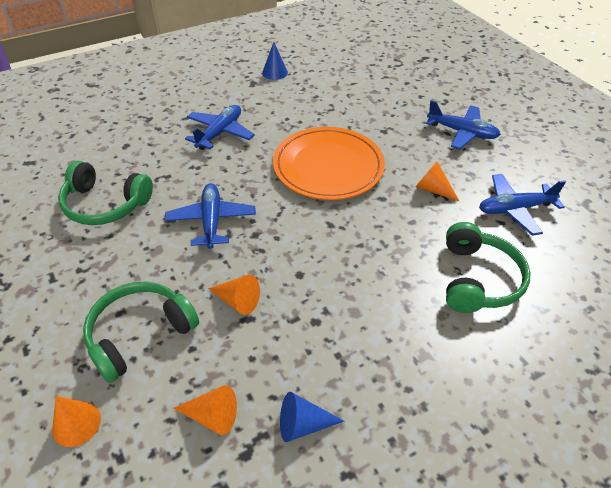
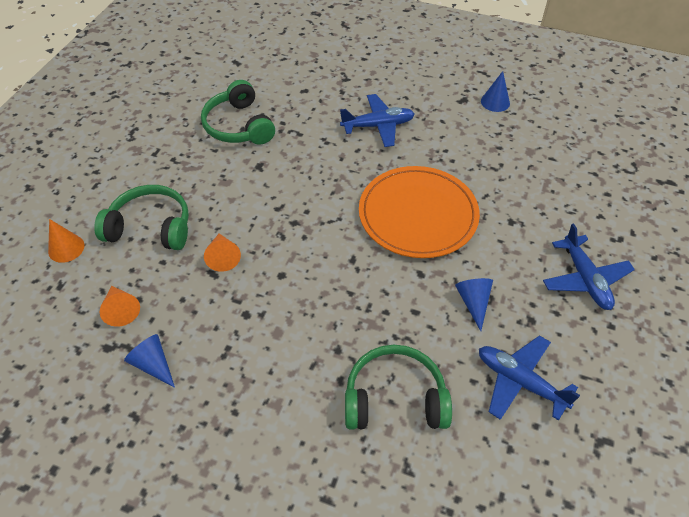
camera: 50 degrees right, 5 degrees up
blue plane [165,183,256,249] -> none
orange cone [415,162,459,201] -> blue cone [455,278,493,331]
green headphones [446,222,531,313] -> green headphones turned 150 degrees counterclockwise [345,345,452,430]

